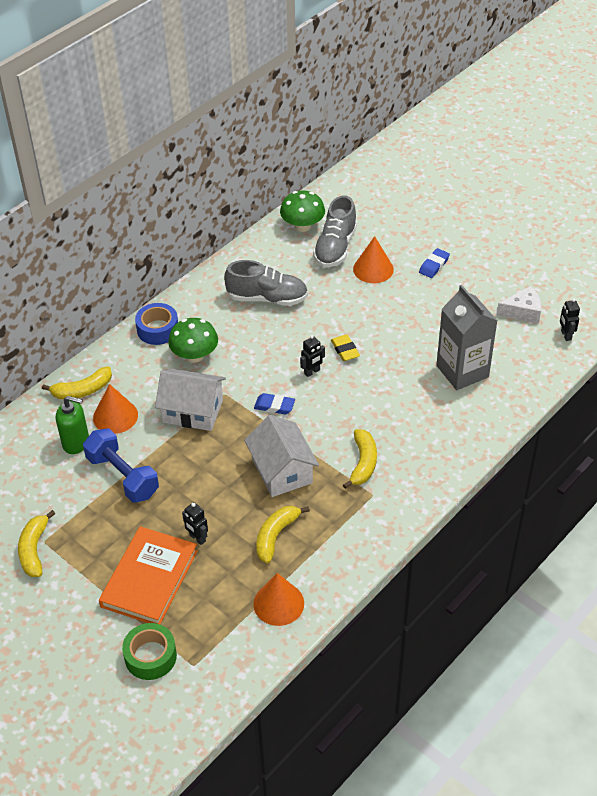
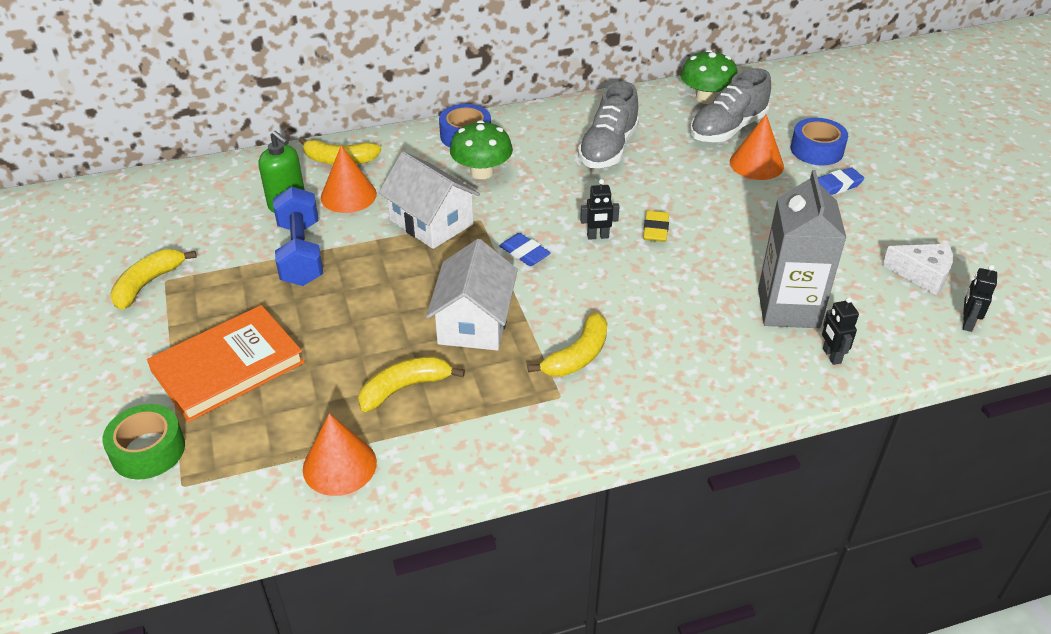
camera: 30 degrees right, 5 degrees down
black robot [182,502,208,545] -> black robot moved to [822,297,859,365]
grey shoe [224,260,308,306] -> grey shoe turned 75 degrees clockwise [578,81,639,168]
none -> blue tape [791,118,848,165]

